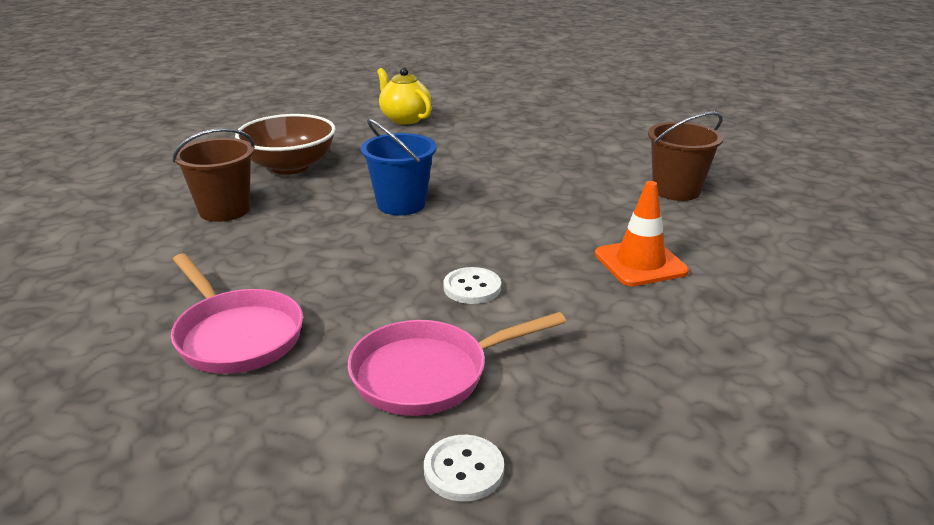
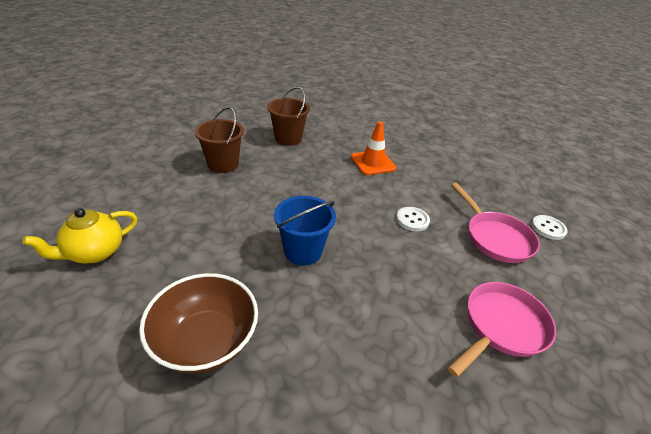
camera: 95 degrees left, 10 degrees up
brown bucket [172,128,255,222] -> brown bucket moved to [194,107,244,173]

